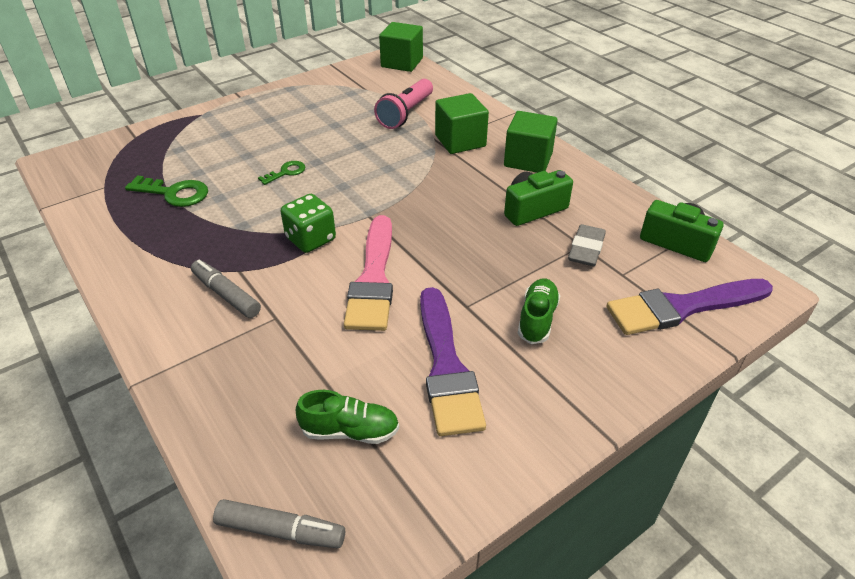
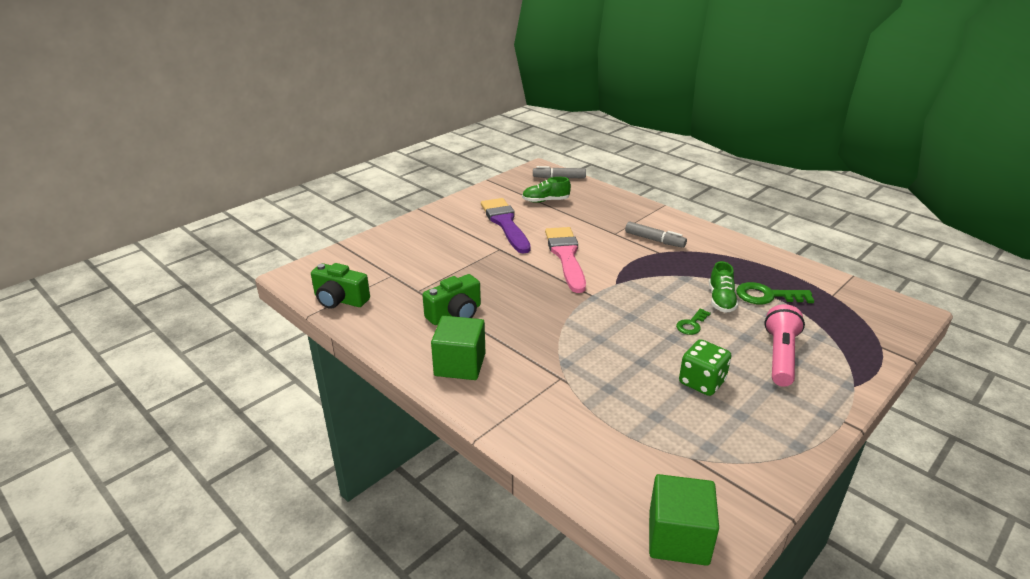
camera: 170 degrees right, 10 degrees down
green dice [280,194,336,253] -> green dice moved to [679,339,731,396]
pink flashlight [374,79,433,129] -> pink flashlight moved to [764,304,805,387]
green cube [435,93,489,154] -> none
green shoe [518,278,560,344] -> green shoe moved to [709,261,738,313]
grey eraser [568,224,606,266] -> none
purple brush [607,279,773,335] -> none

